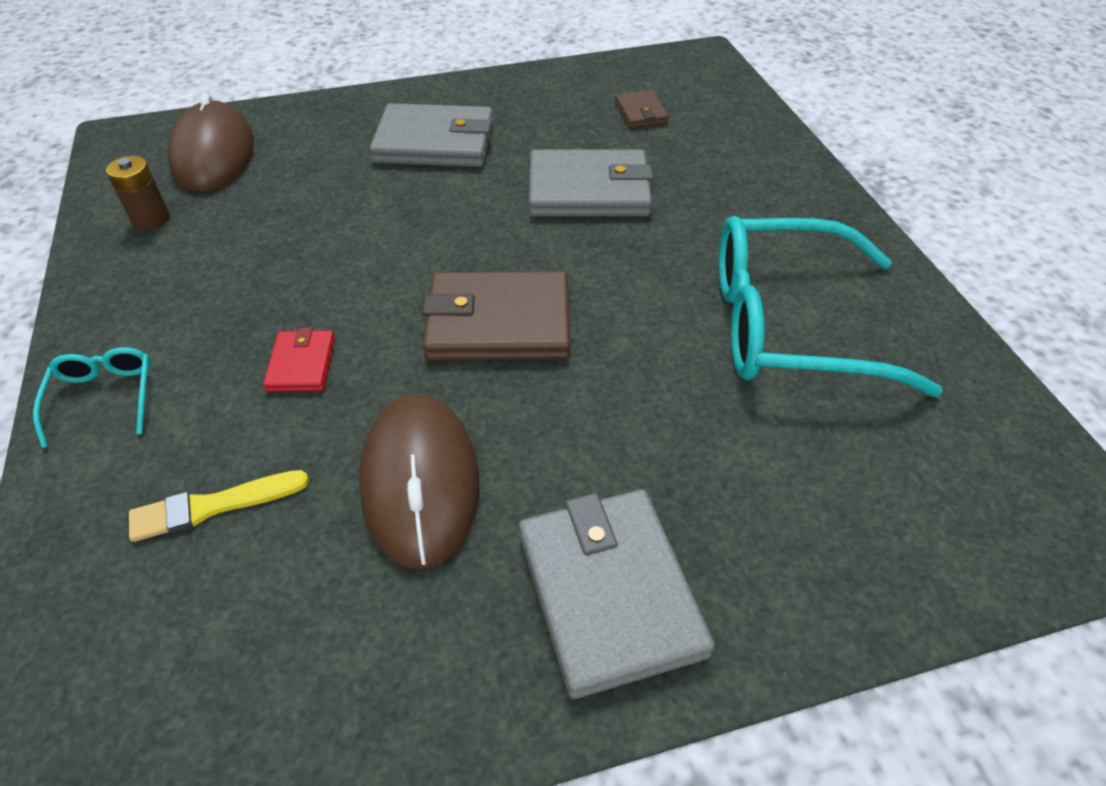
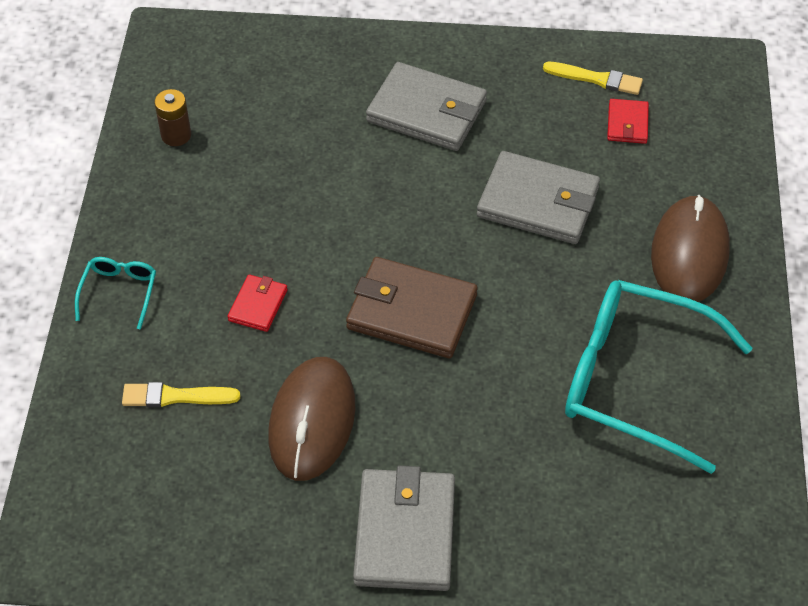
camera: 20 degrees right, 5 degrees up
brown mouse [167,93,254,192] -> brown mouse moved to [651,195,730,302]
brown wallet [615,90,669,128] -> red wallet [607,99,649,144]
none -> yellow brush [543,62,643,95]

